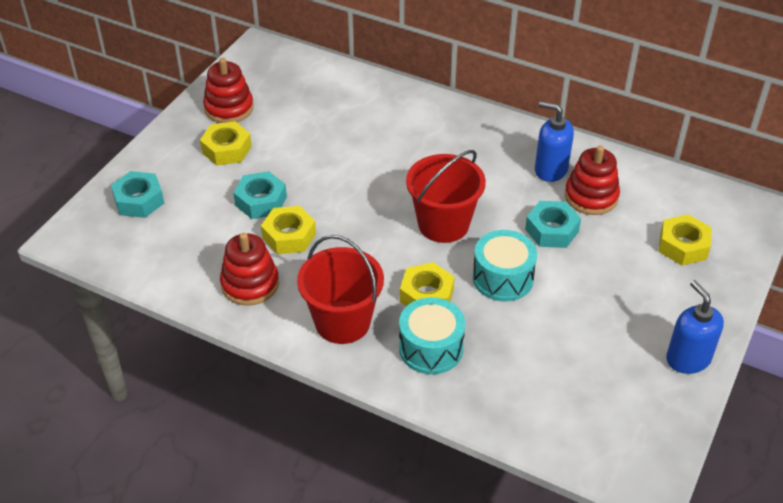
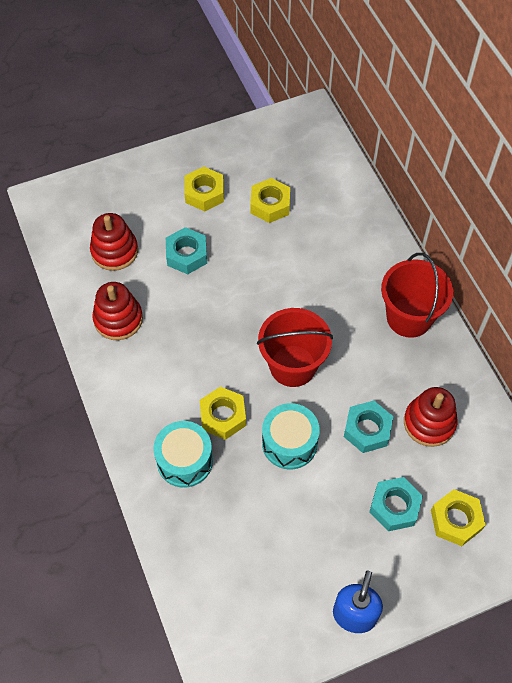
camera: 40 degrees right, 15 degrees up
turquoise nut [111,171,164,218] -> turquoise nut moved to [369,477,423,531]
red stacking toy [203,58,254,123] -> red stacking toy moved to [90,213,138,271]
yellow nut [261,206,316,254] -> yellow nut moved to [250,178,290,223]
red bucket [297,235,384,344] -> red bucket moved to [381,253,453,338]
blue soap dispenser [535,101,574,182] -> none

